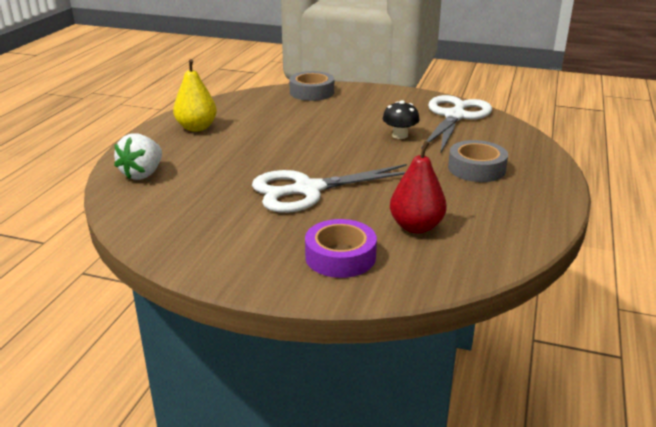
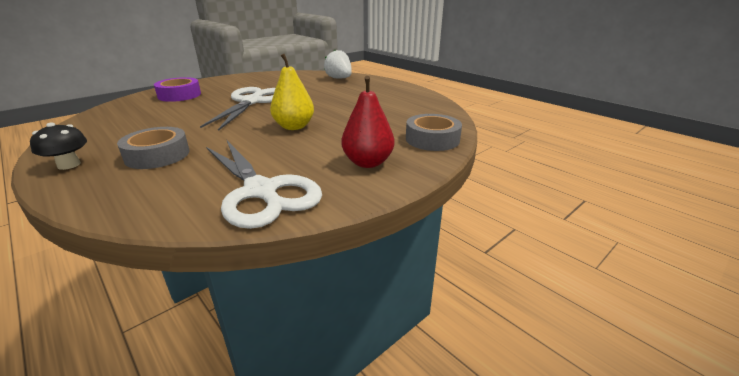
camera: 120 degrees right, 0 degrees up
yellow pear [173,59,217,132] -> yellow pear moved to [270,54,314,130]
black mushroom [383,100,420,139] -> black mushroom moved to [30,122,87,170]
red pear [390,141,447,234] -> red pear moved to [342,76,394,168]

